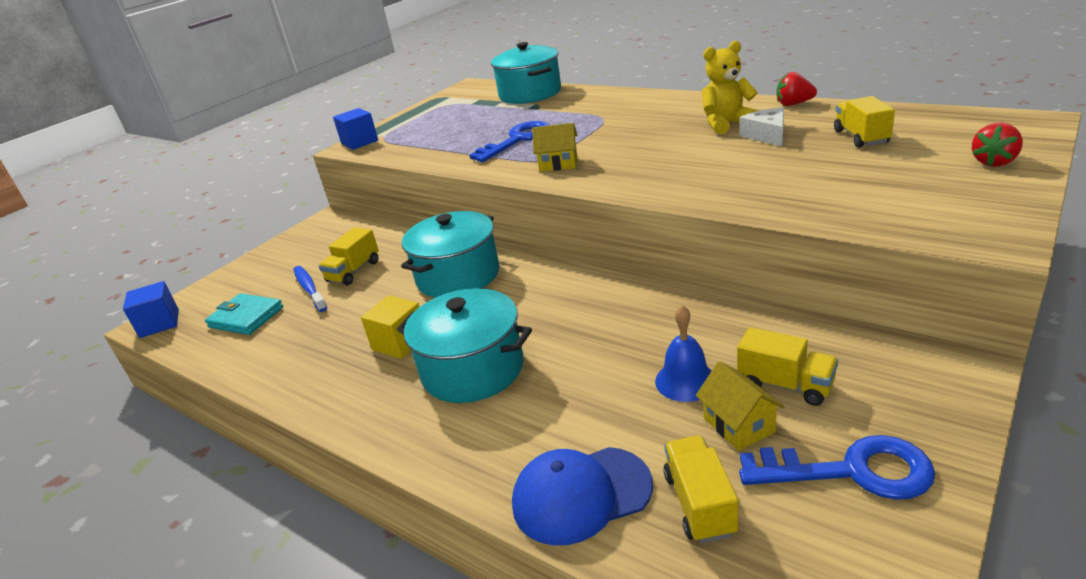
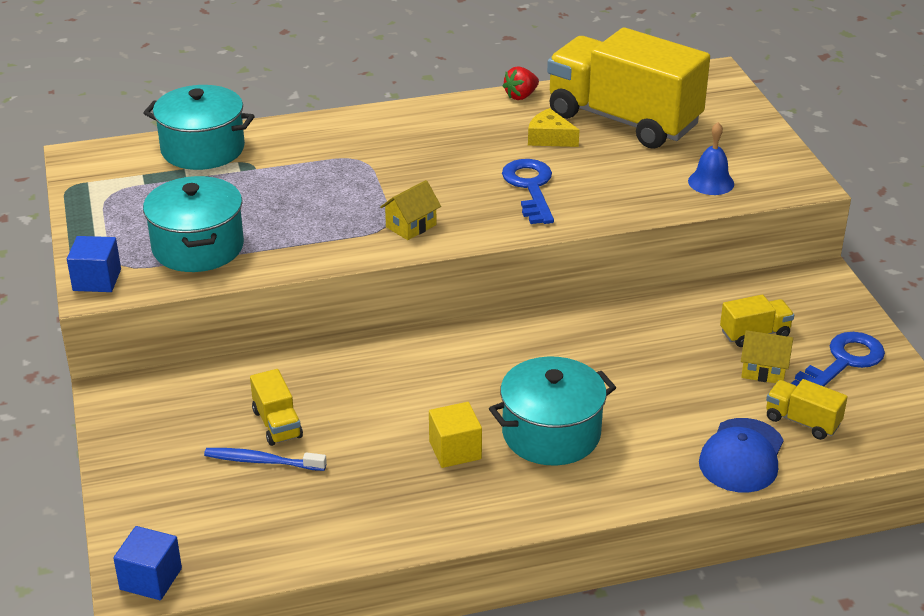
camera: 55 degrees left, 5 degrees up
turquoise wallet [205,293,283,335] -> none
turquoise pot [401,211,499,298] -> turquoise pot moved to [143,176,244,272]
blue key [469,121,550,162] -> blue key moved to [502,159,554,224]
blue bell [655,305,712,402] -> blue bell moved to [688,122,734,195]
yellow teddy bear [702,41,758,135] -> none
white cheese [740,108,784,147] -> yellow cheese [528,108,579,147]
yellow truck [834,96,895,148] -> yellow truck [547,27,710,149], size x2.48
red strawberry [972,123,1023,166] -> none

